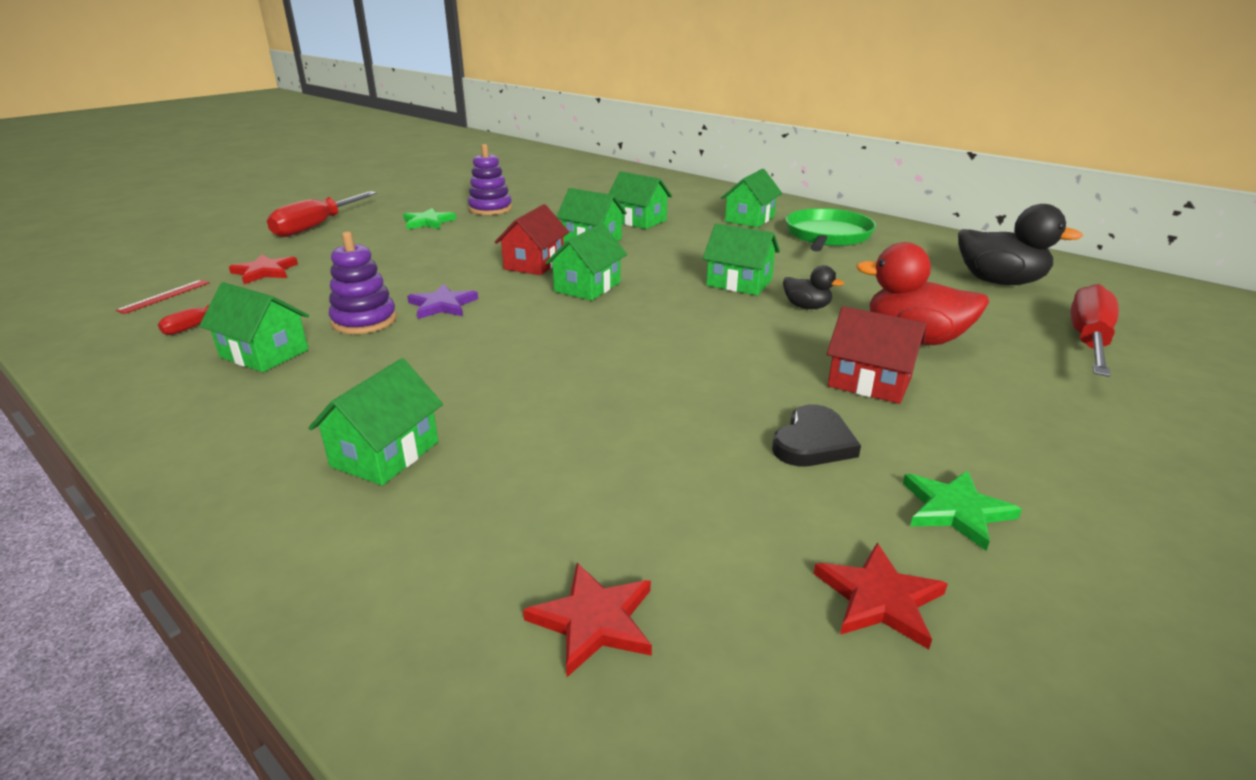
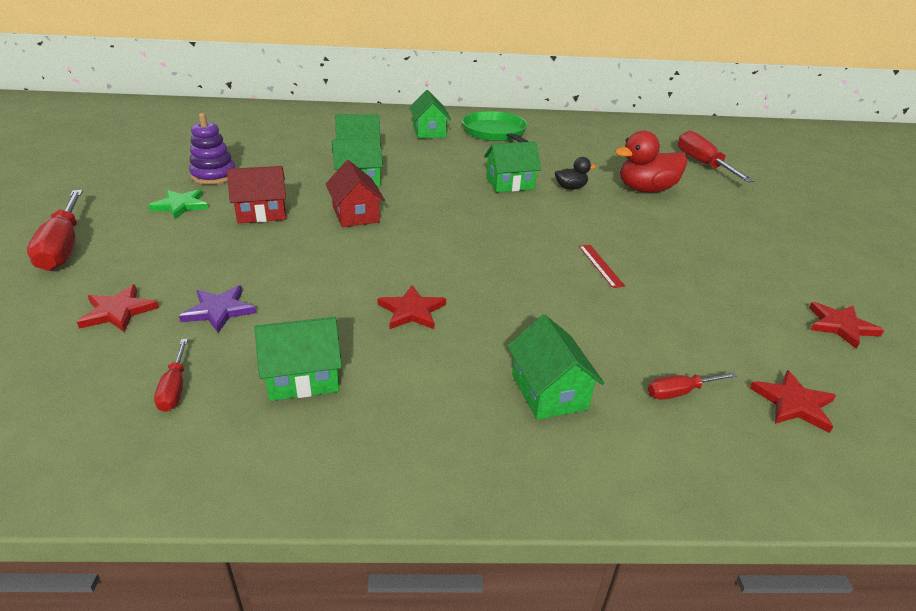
camera: 45 degrees left, 5 degrees up
red ruler [115,280,210,314] -> red ruler moved to [579,245,625,288]
purple stacking toy [329,231,397,334] -> none
purple star [407,284,478,319] -> purple star moved to [179,285,256,333]
green house [545,223,627,301] -> none
black heart [772,405,861,466] -> none
red house [827,306,927,404] -> red house moved to [227,166,286,223]
green star [903,470,1022,551] -> none
black duck [958,204,1083,285] -> none
none -> red star [378,285,446,329]
none -> red screwdriver [648,372,737,400]

